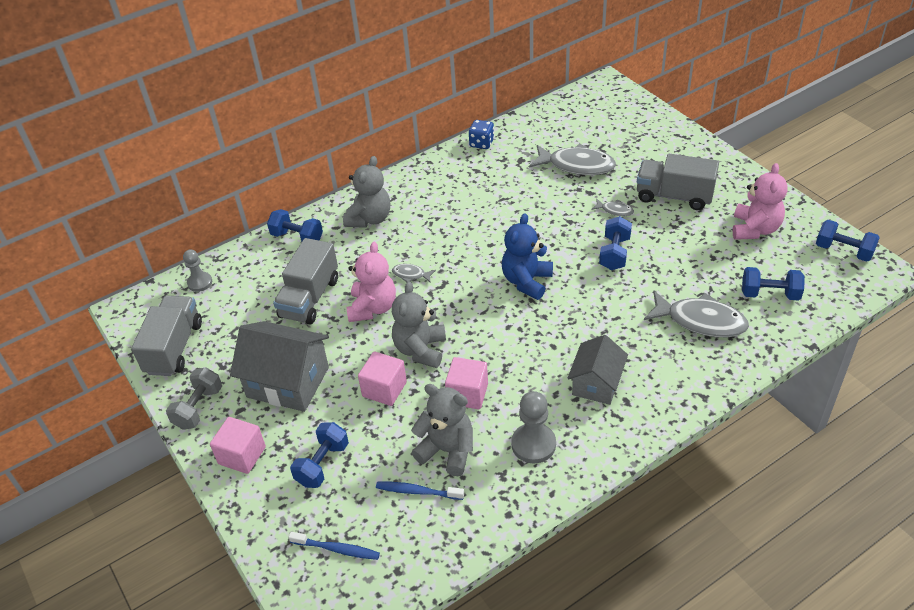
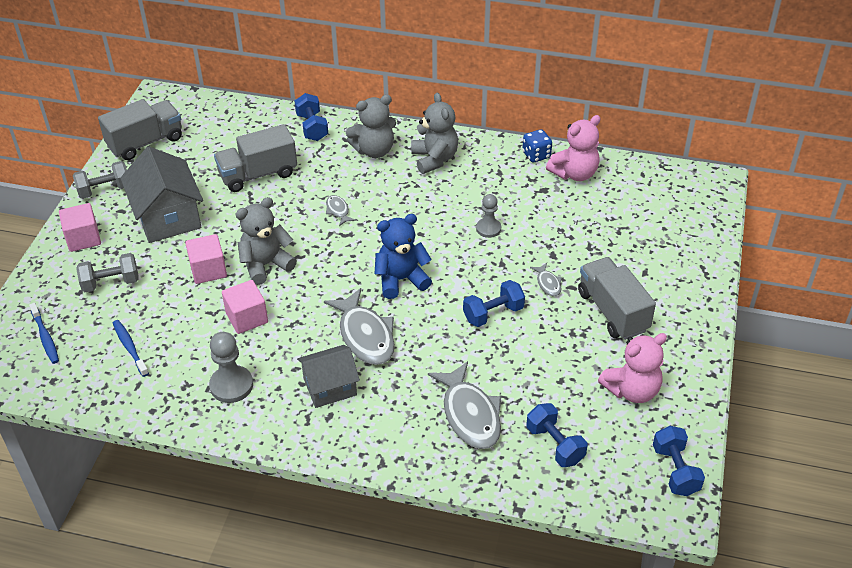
camera: 45 degrees right, 0 degrees up
grey pawn [183,249,212,292] -> grey pawn moved to [476,194,501,238]
blue dumbbell [290,422,349,488] -> grey dumbbell [76,253,139,292]
pink teddy bear [346,242,396,322] -> pink teddy bear moved to [546,115,600,181]
grey teddy bear [411,384,473,476] -> grey teddy bear moved to [411,93,458,174]
grey fish [529,144,616,175] -> grey fish moved to [324,288,395,365]

